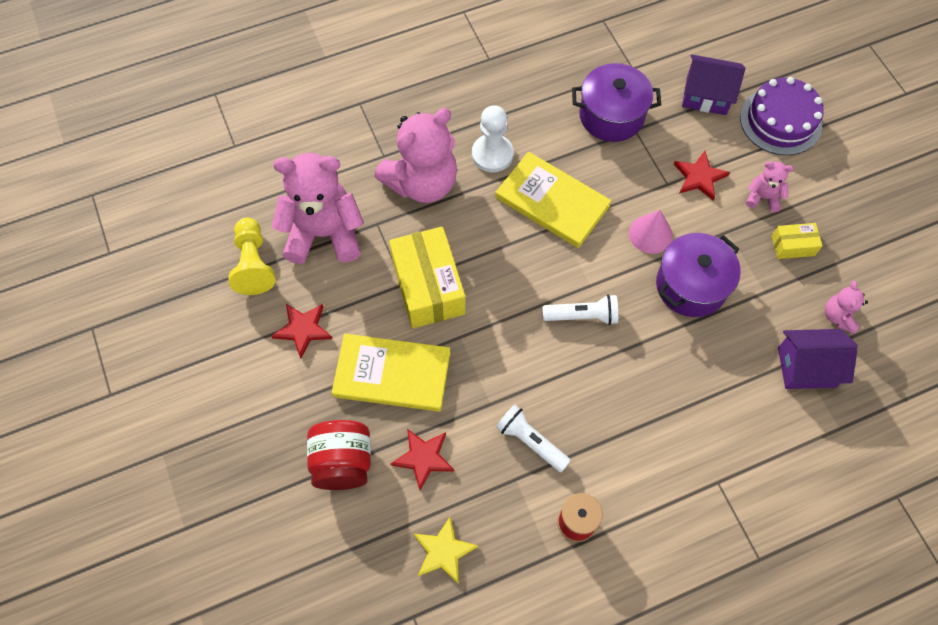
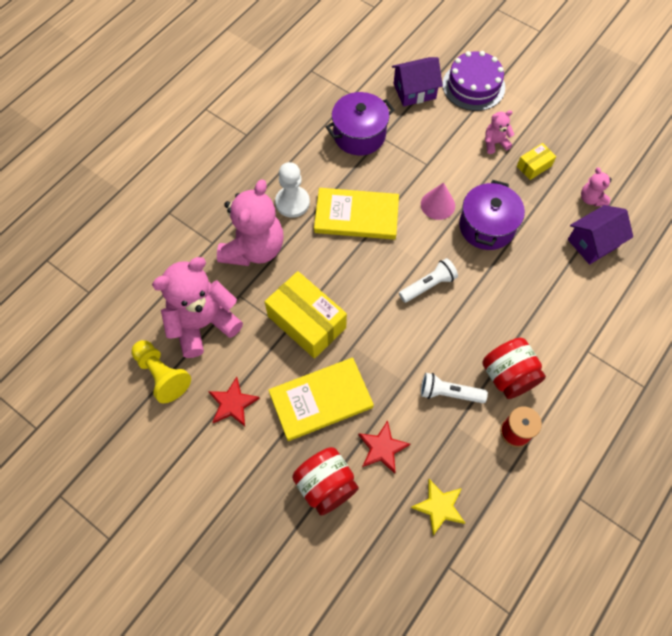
camera: 30 degrees left, 0 degrees up
red star [673,151,730,201] -> none
none -> red jar [482,338,546,399]

